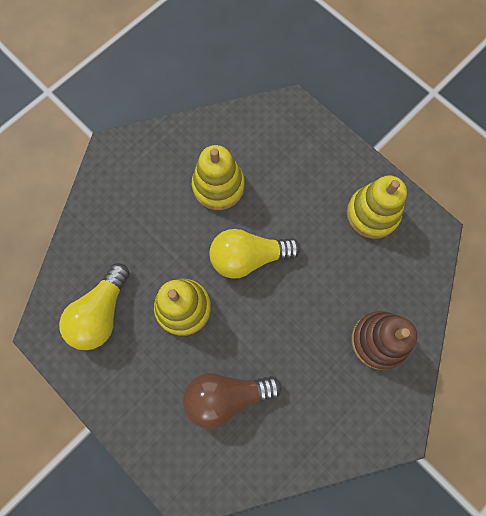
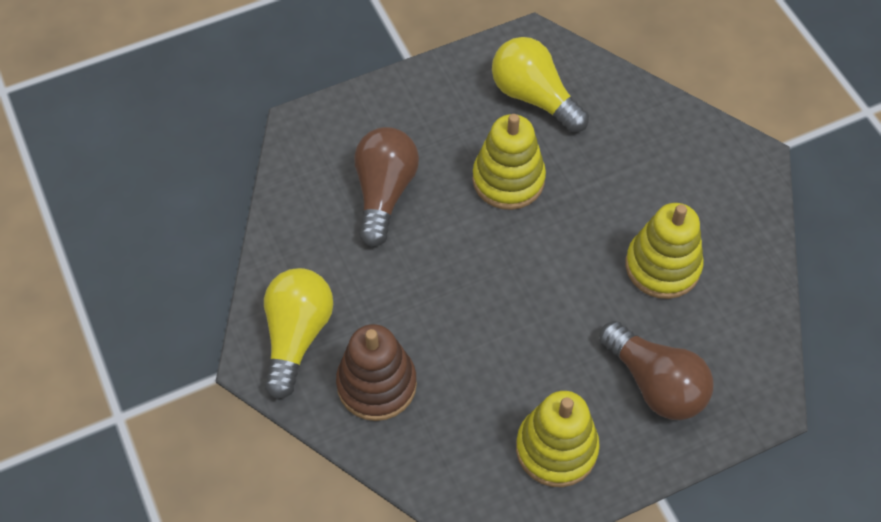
camera: 110 degrees right, 15 degrees down
yellow light bulb [209,229,300,279] -> yellow light bulb moved to [264,268,333,399]
none -> brown light bulb [599,321,713,420]

